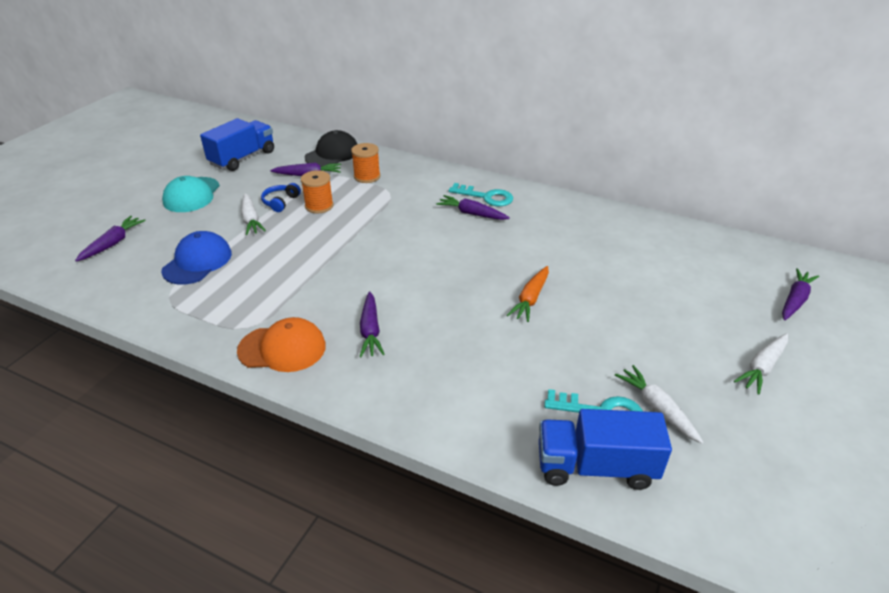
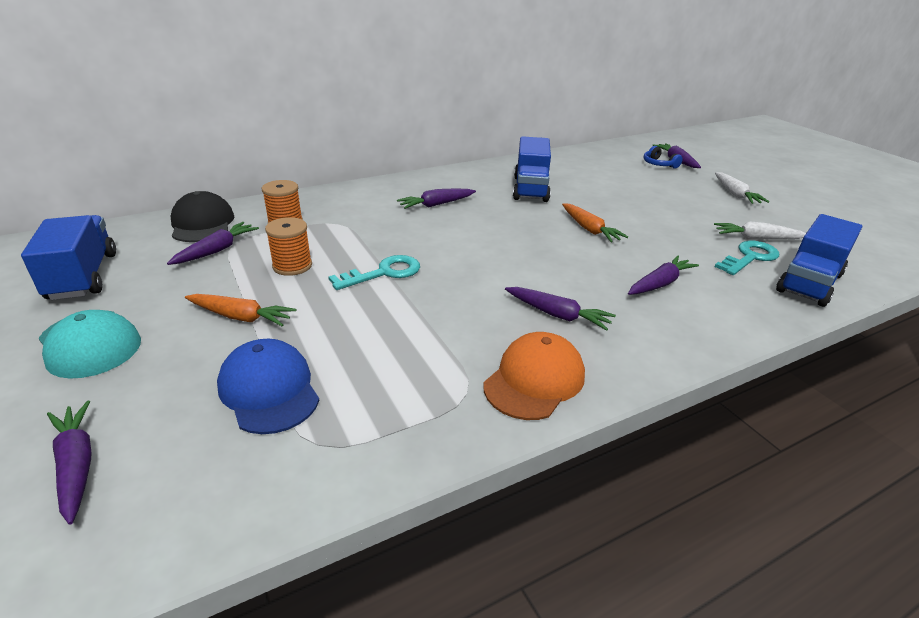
camera: 55 degrees left, 5 degrees down
white carrot [241,193,266,235] -> orange carrot [185,294,296,326]
blue headphones [261,183,301,212] -> blue headphones moved to [643,146,683,169]
turquoise key [449,183,513,206] -> turquoise key moved to [328,255,420,290]
none -> blue truck [513,136,551,202]
none -> purple carrot [628,255,699,295]

